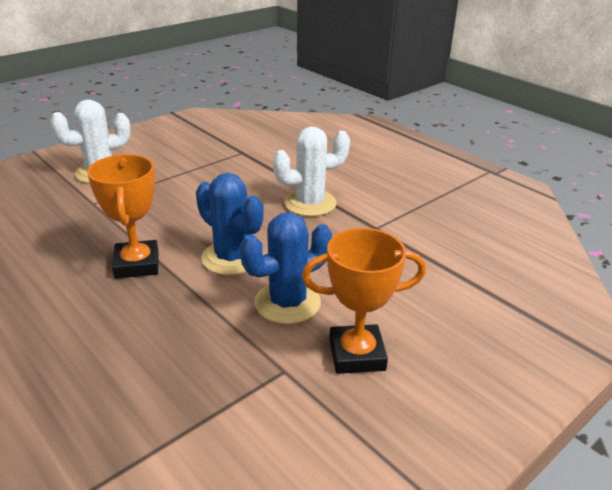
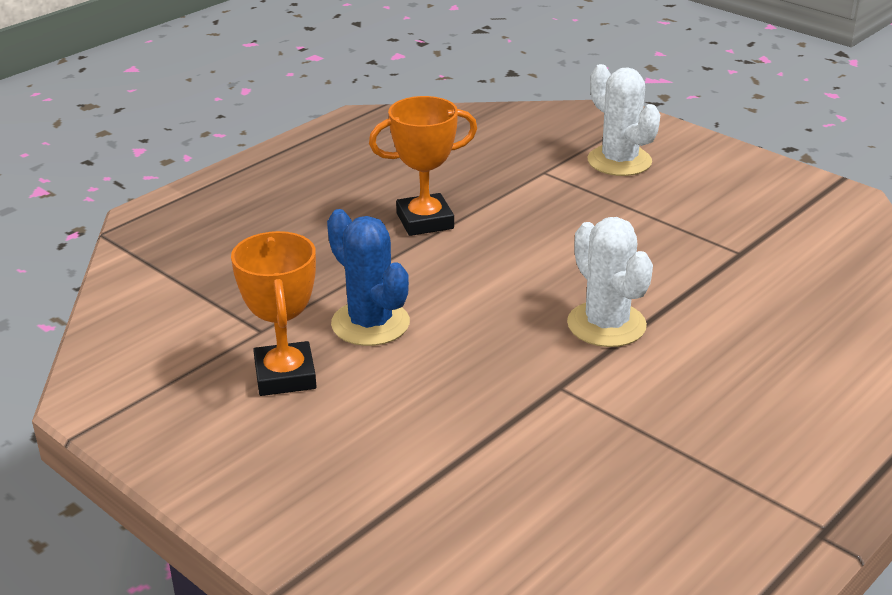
camera: 85 degrees right, 0 degrees up
blue cactus [196,173,264,275] -> none

